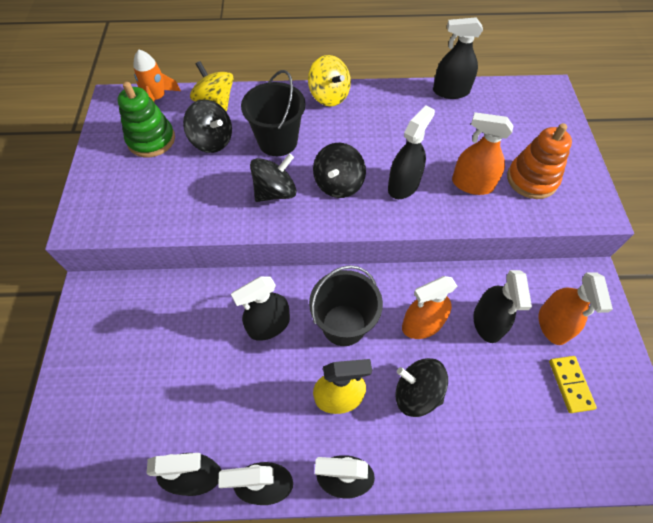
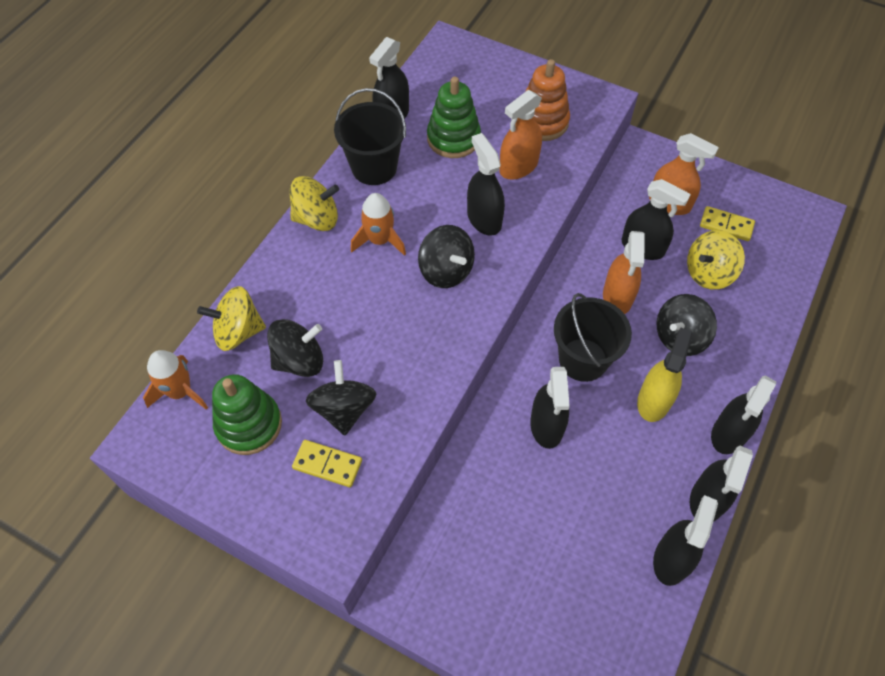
camera: 60 degrees left, 0 degrees up
black bucket [241,70,306,156] -> black bucket moved to [334,88,406,185]
black spinning top [250,154,297,202] -> black spinning top moved to [306,360,376,435]
none -> yellow domino [292,440,362,488]
none -> orange rocket [351,193,406,256]
none -> green stacking toy [427,77,481,158]
none -> yellow spinning top [687,230,745,290]

